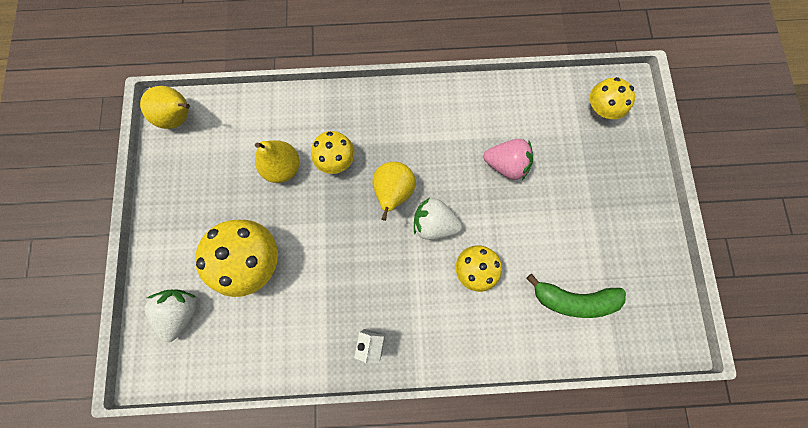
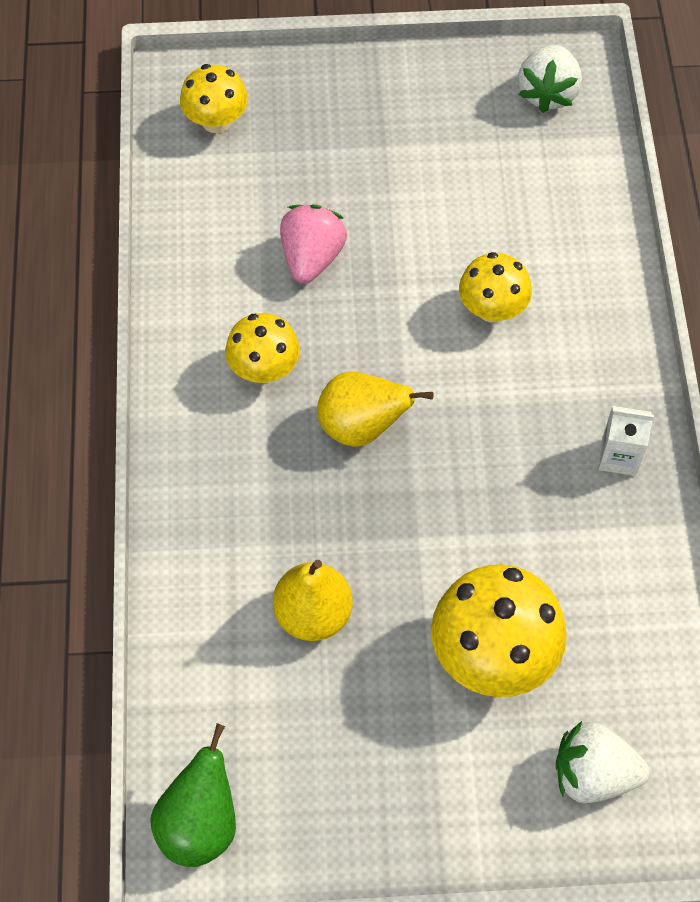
camera: 90 degrees left, 15 degrees down
yellow pear [140,86,190,129] -> green pear [150,723,236,867]
yellow mushroom [311,131,355,174] -> yellow mushroom moved to [225,313,300,383]
white strawberry [414,198,462,240] -> white strawberry moved to [518,45,582,113]
green banana [526,274,626,318] -> none

